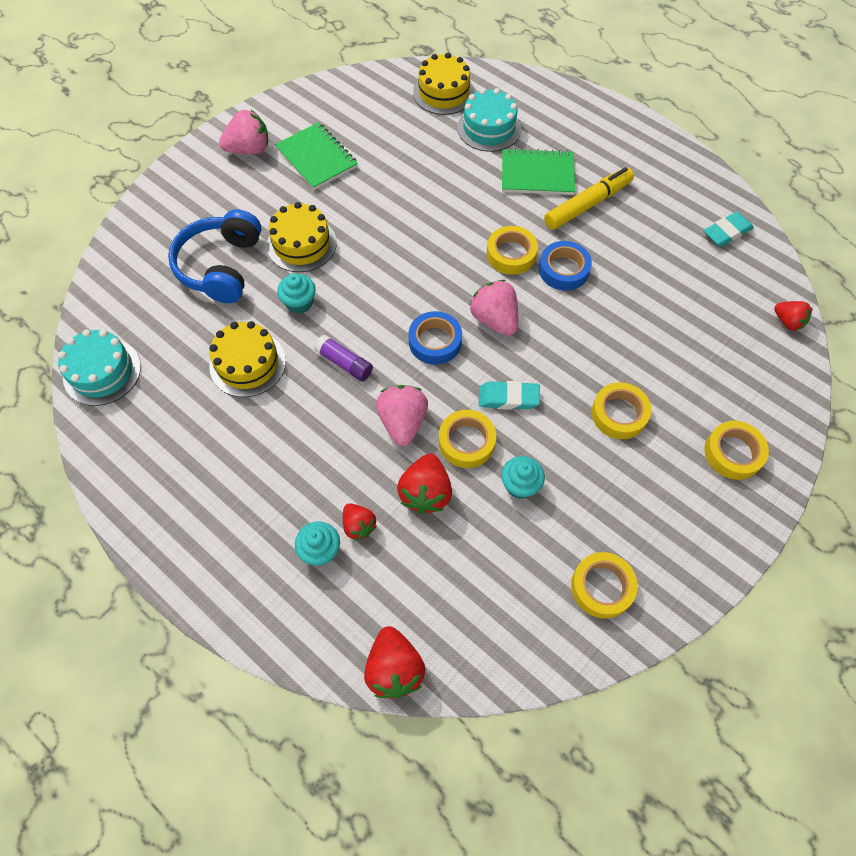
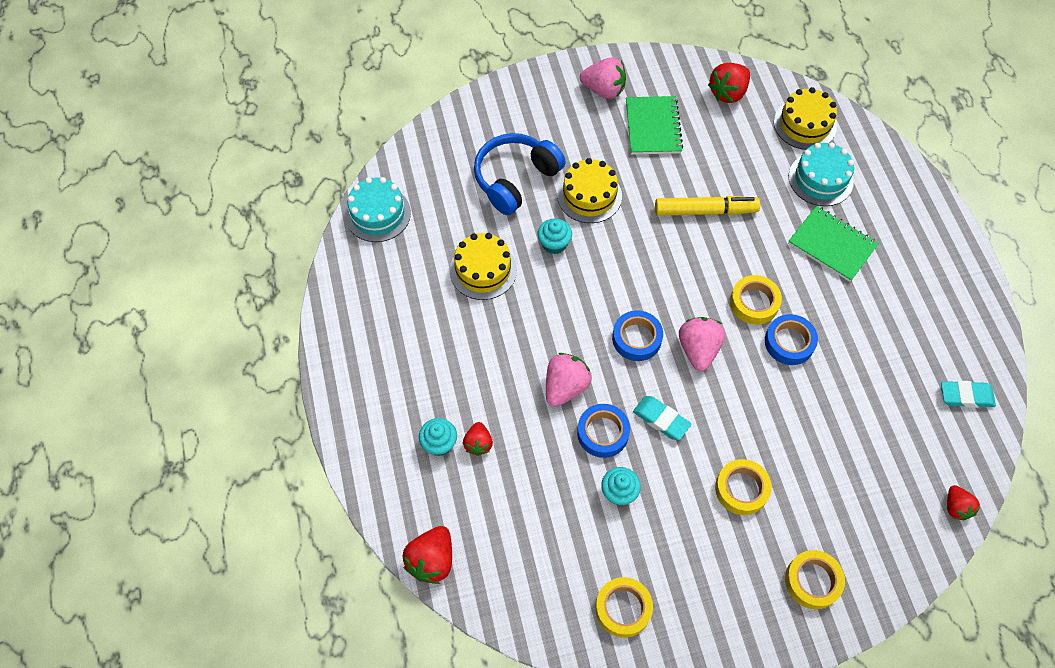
camera: 35 degrees right, 0 degrees up
purple glue stick [314,334,373,381] -> none
red strawberry [397,454,452,514] -> red strawberry moved to [708,63,750,103]
yellow tape [439,410,496,468] -> blue tape [577,404,630,458]
yellow marker [544,167,634,230] -> yellow marker moved to [655,196,760,216]

